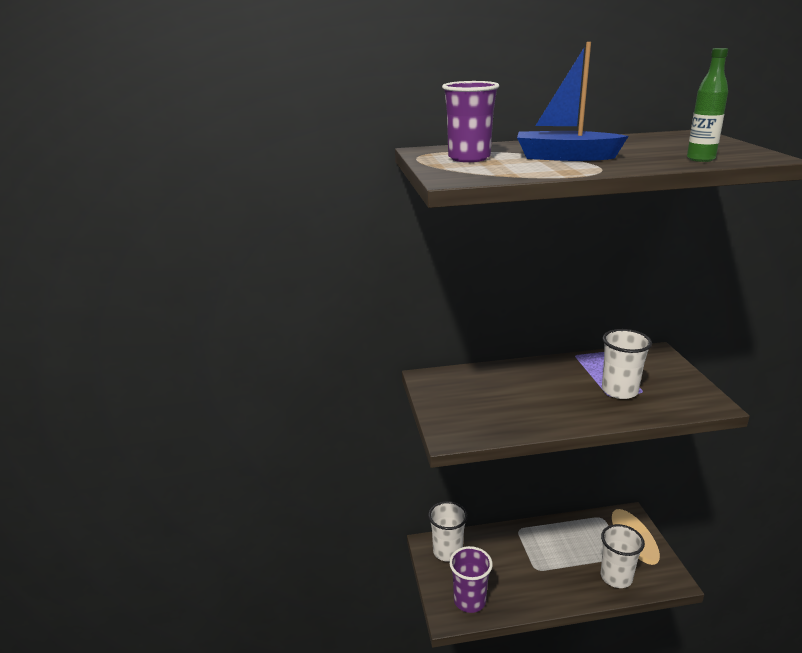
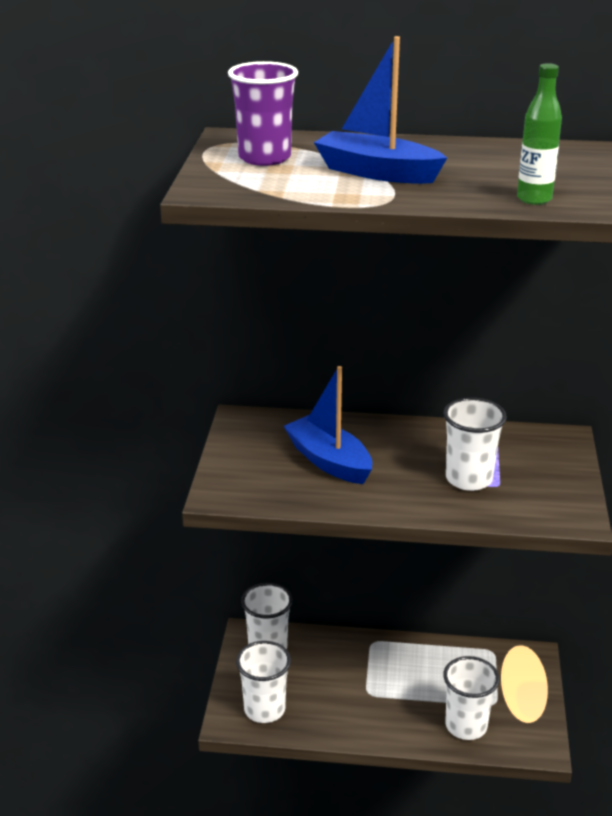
camera: 15 degrees right, 5 degrees up
purple cup [449,546,493,613] -> white cup [236,641,291,723]
none -> blue boat [284,366,372,484]

